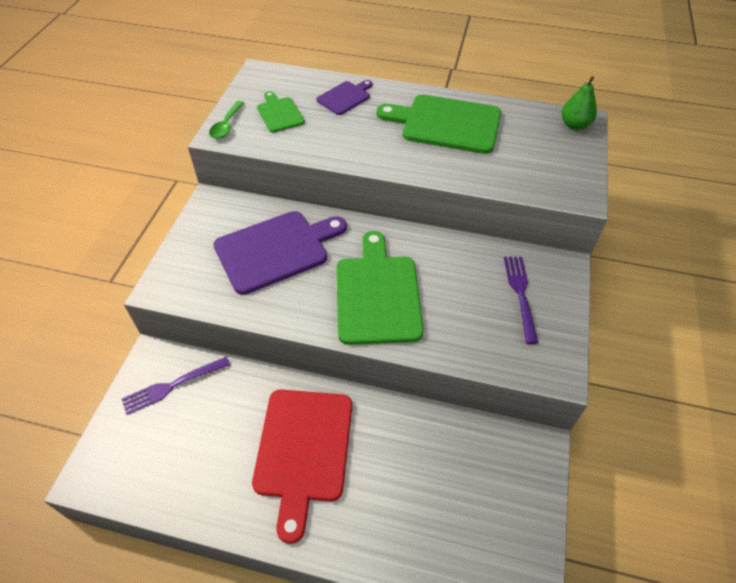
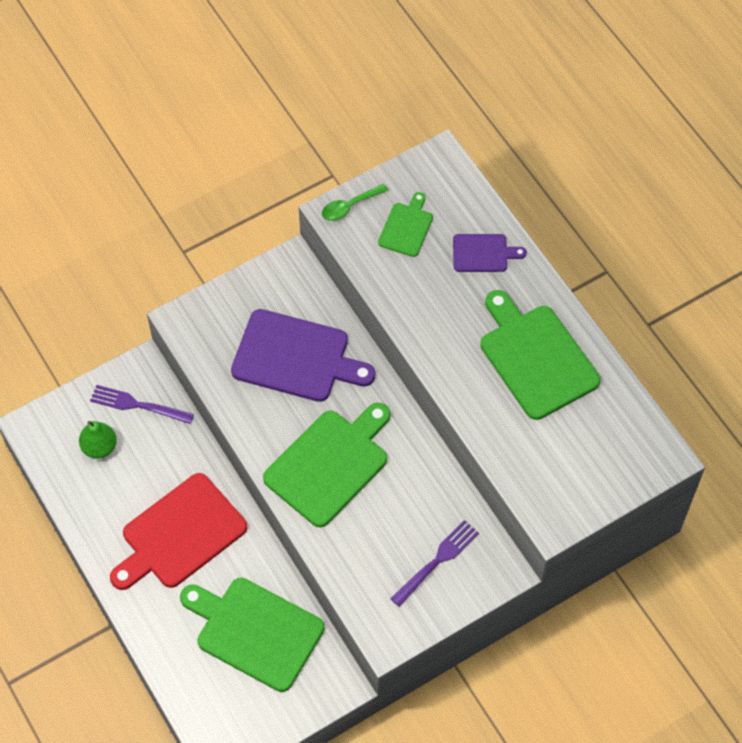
camera: 45 degrees right, 10 degrees up
green pear [562,76,597,130] -> green pear moved to [79,421,117,459]
none -> green cutting board [180,578,324,692]

